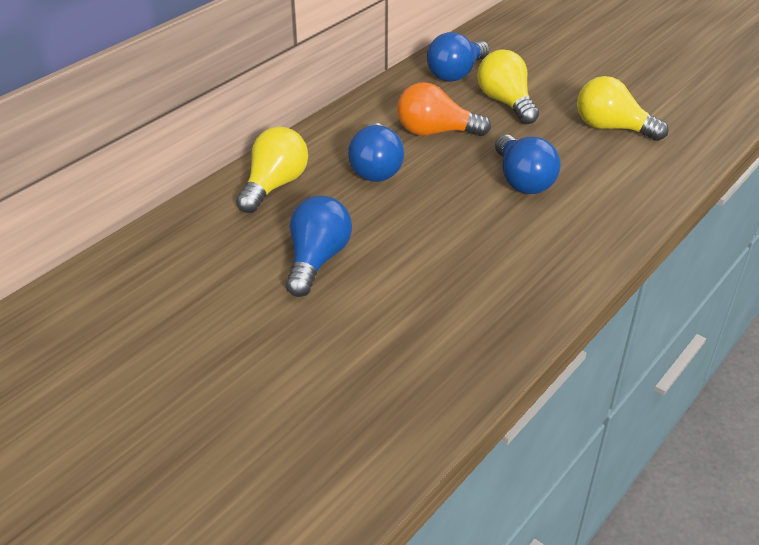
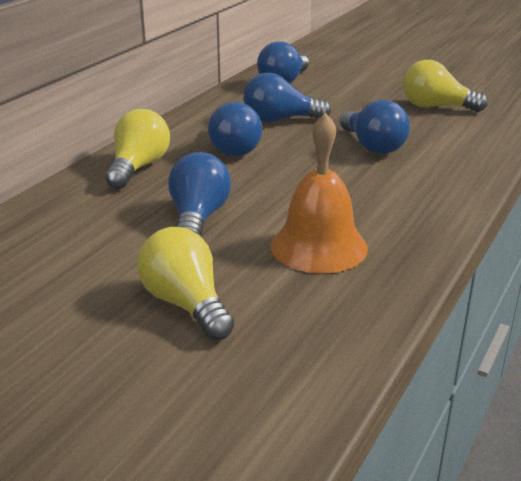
camera: 10 degrees left, 10 degrees down
orange light bulb [397,82,491,136] -> blue light bulb [243,73,331,123]
yellow light bulb [477,49,539,124] -> yellow light bulb moved to [137,227,234,340]
none -> orange bell [271,113,368,273]

